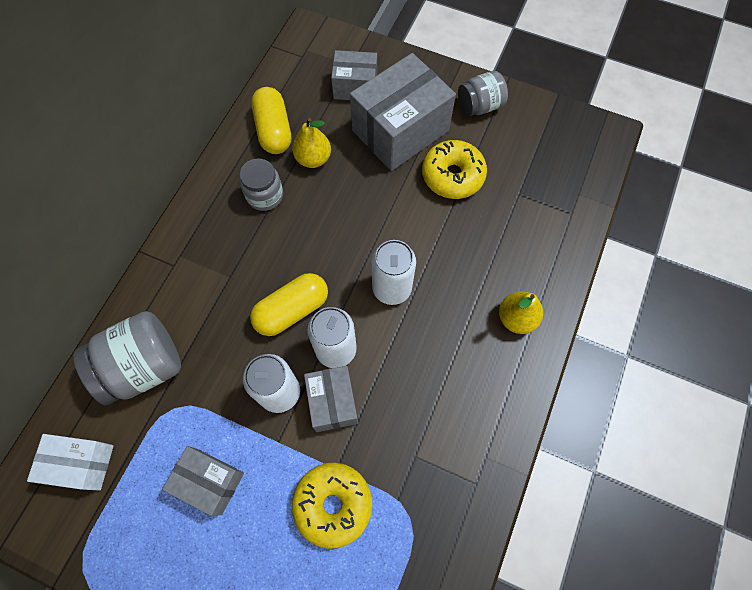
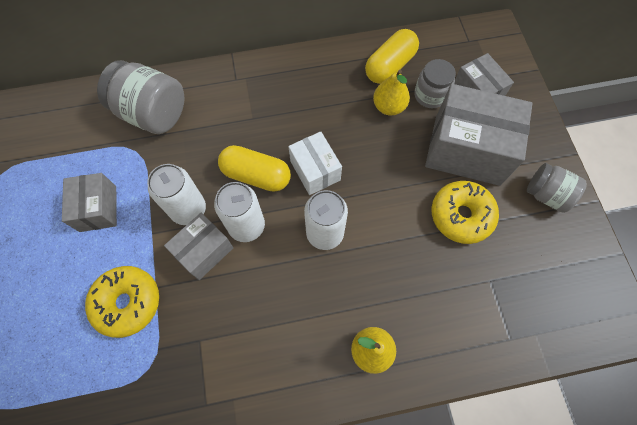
camera: 55 degrees right, 0 degrees up
white box [27,434,114,491] -> white box moved to [288,131,342,195]
grey jar [239,159,283,211] -> grey jar moved to [414,59,456,108]

